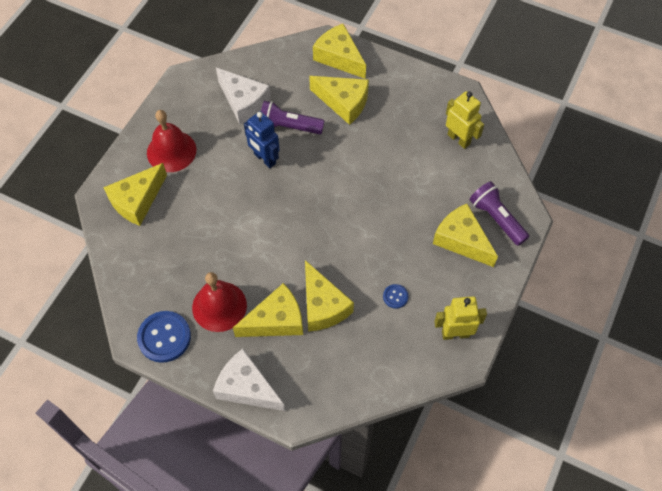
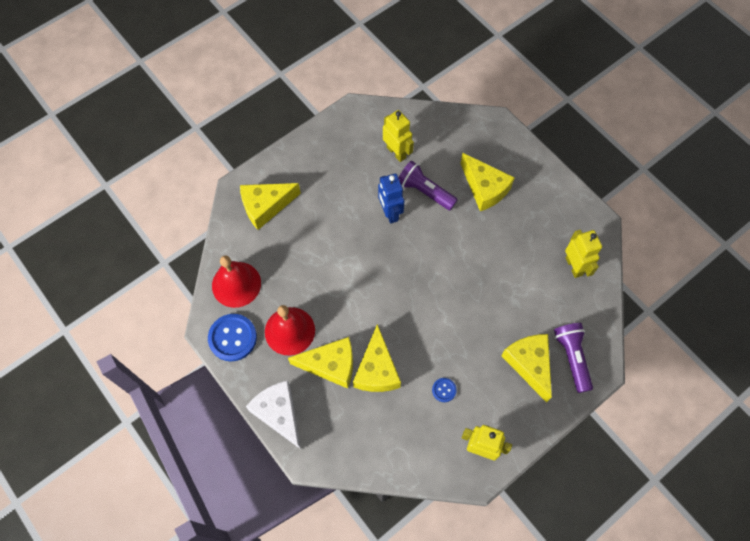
camera: 25 degrees right, 5 degrees up
red bell [147,110,196,172] -> red bell moved to [212,255,261,308]
white cheese [216,68,271,125] -> yellow robot [383,110,414,162]
yellow cheese [313,24,366,79] -> none

